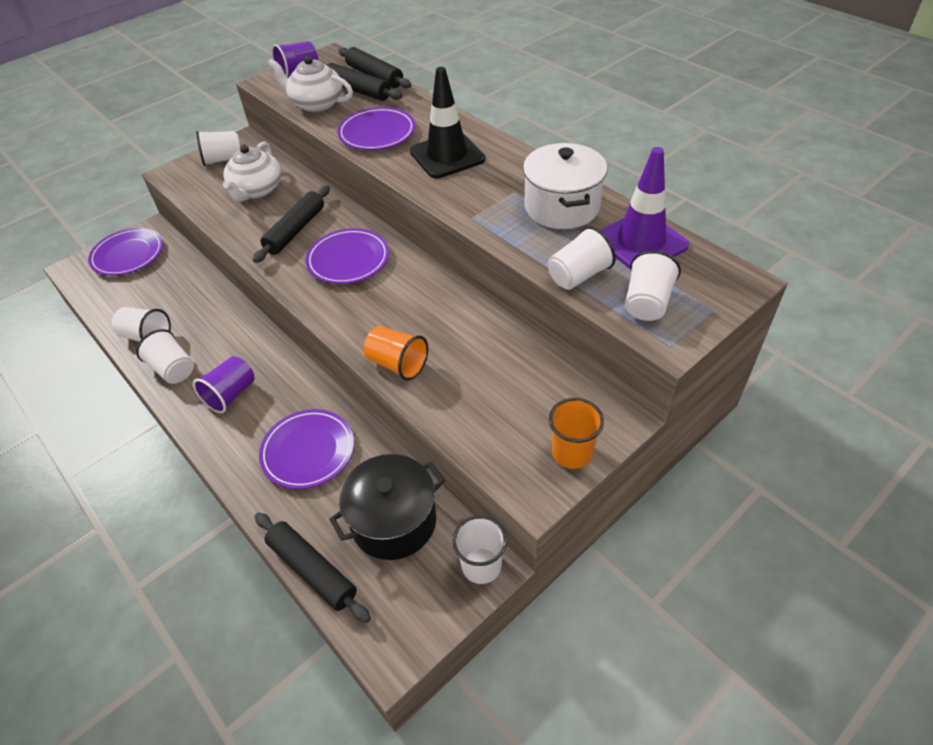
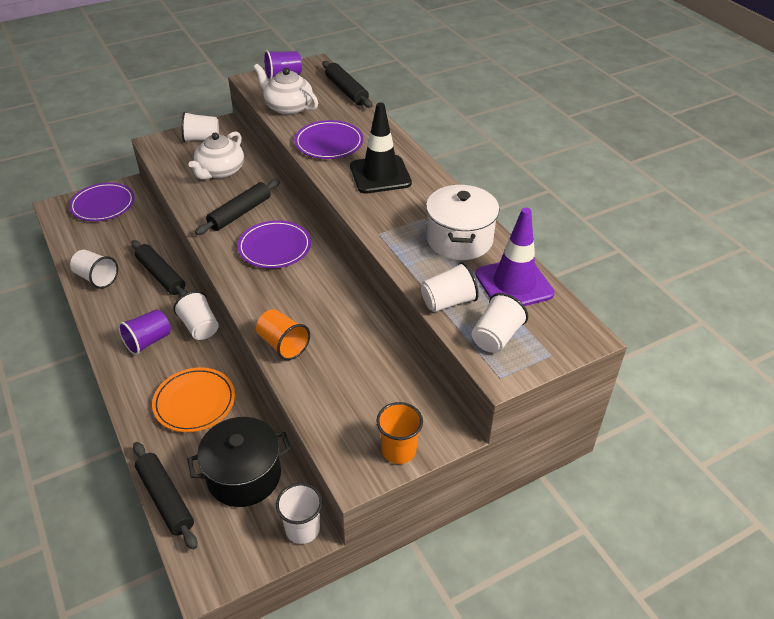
camera: 10 degrees right, 5 degrees down
white cup [136,329,194,384] -> white cup moved to [173,291,219,340]
purple plate [259,409,354,489] -> orange plate [152,367,235,432]
black rolling pin [327,63,402,101] -> black rolling pin moved to [131,240,188,297]

